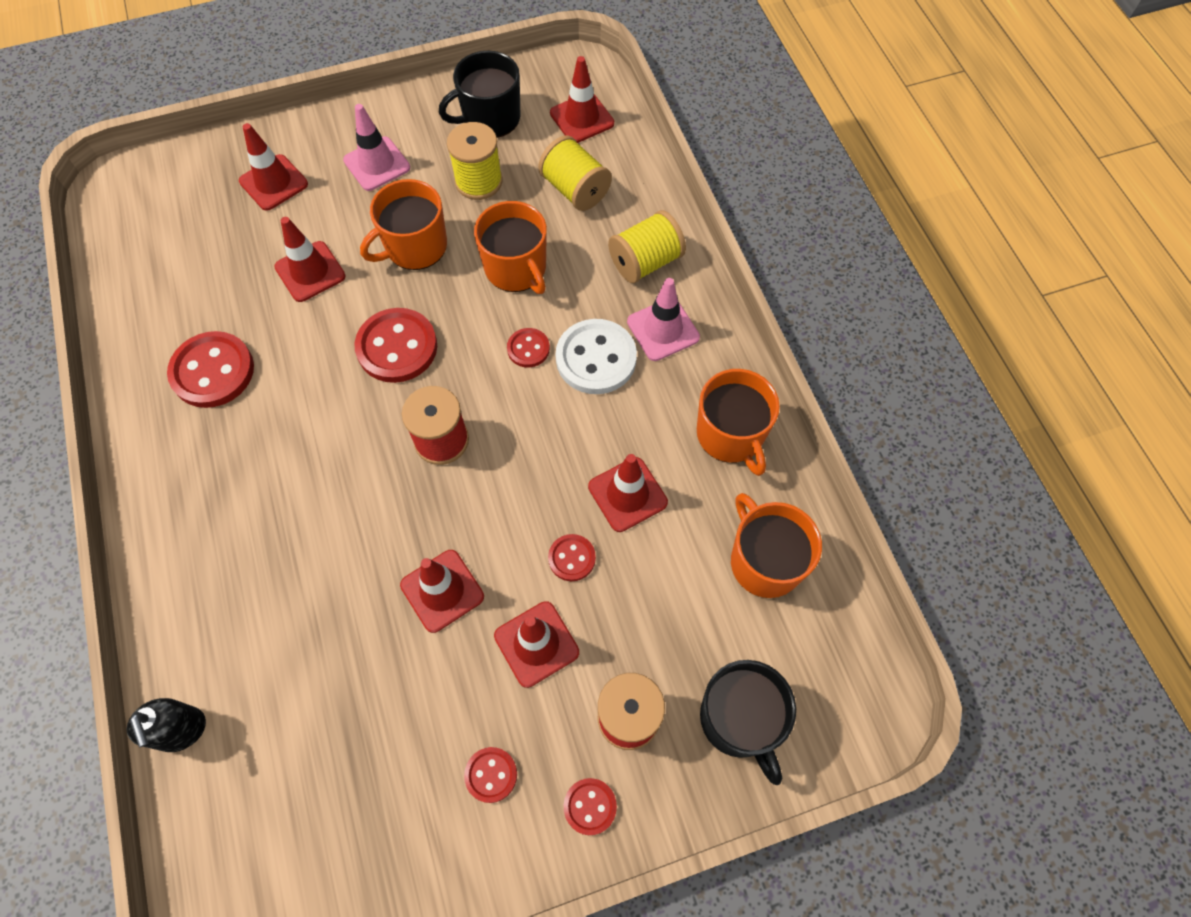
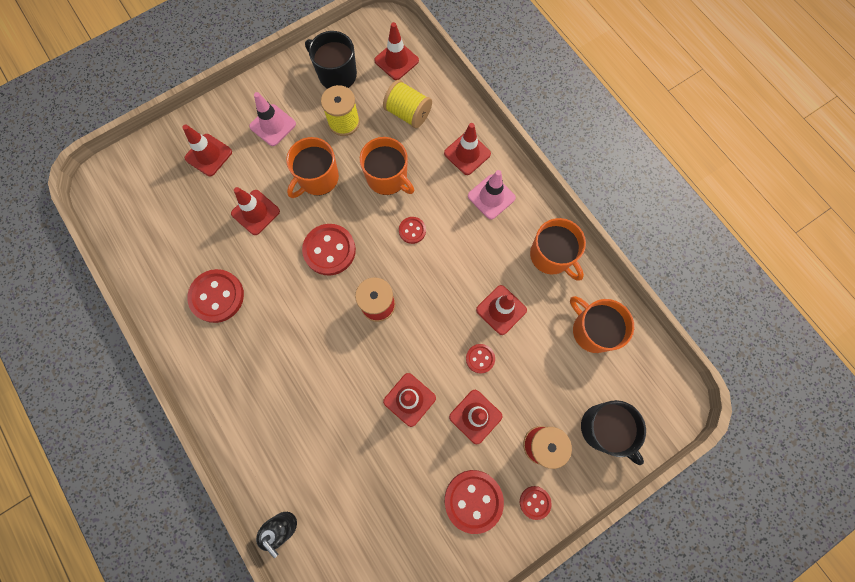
camera: 15 degrees left, 10 degrees up
black mug [438,51,521,138] -> black mug turned 75 degrees clockwise [305,31,357,89]
red button [464,747,517,803] -> red button [445,470,504,534], size x1.89
white button [556,319,637,394] -> none
yellow spool [608,210,686,283] -> red traffic cone [444,123,491,175]

